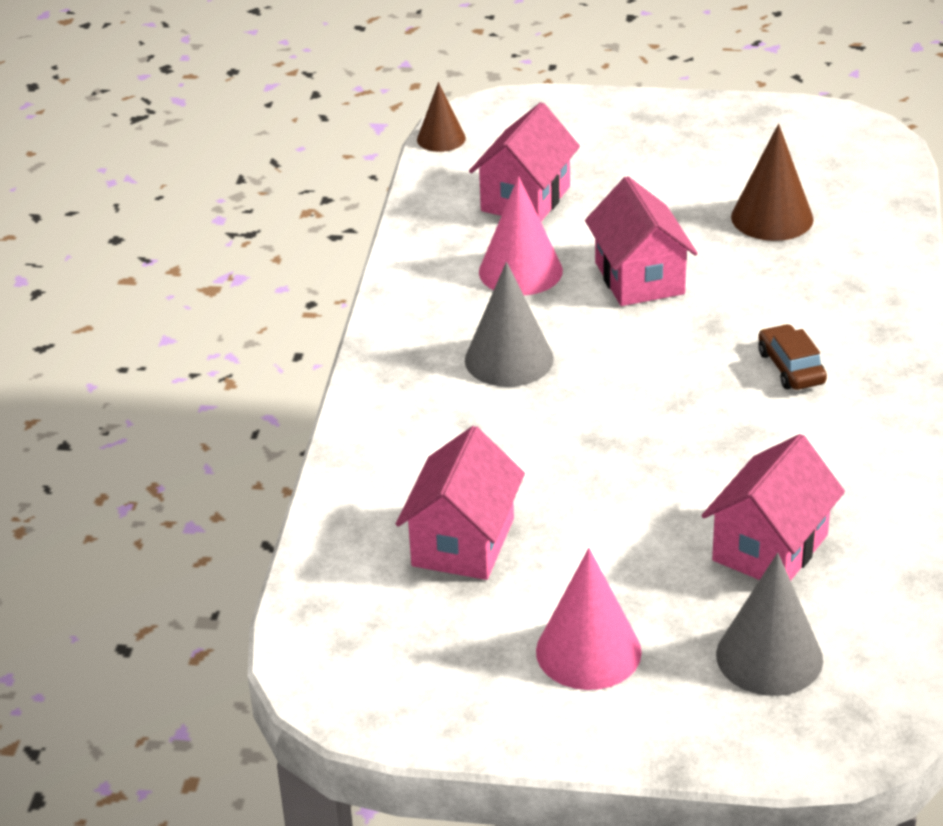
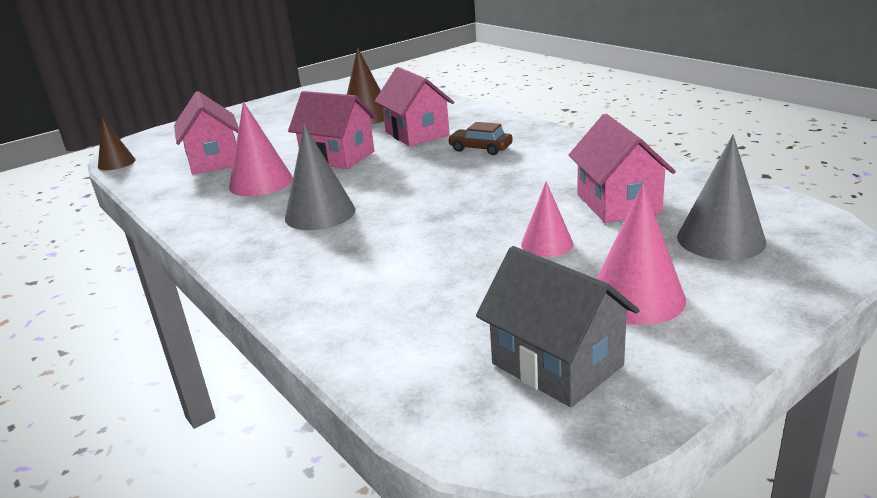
camera: 45 degrees left, 10 degrees down
pink house [396,426,525,580] -> pink house moved to [375,67,454,146]
none -> grey house [476,246,640,407]
none -> pink cone [521,181,573,257]

